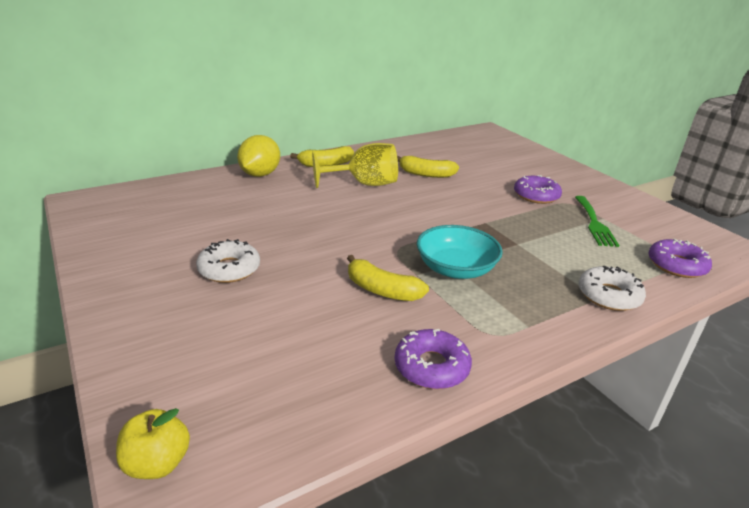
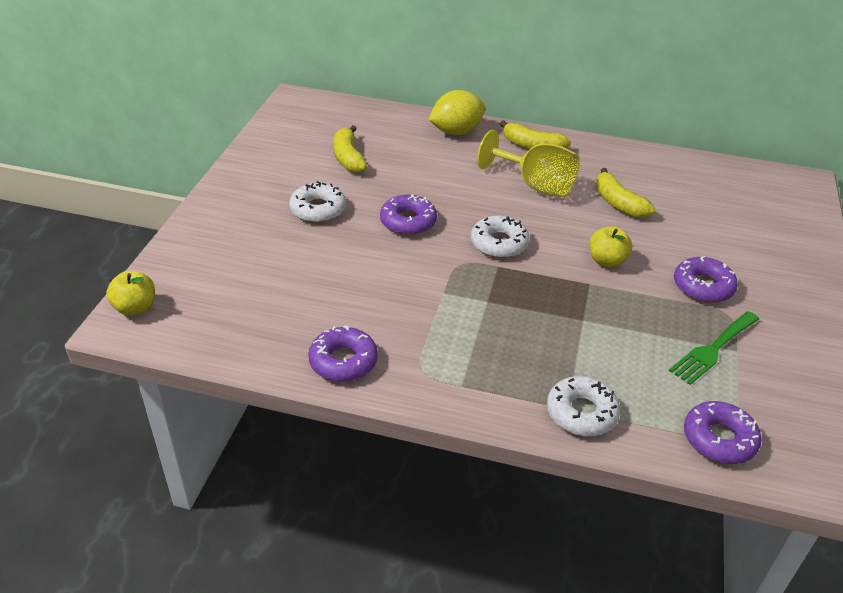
camera: 45 degrees right, 10 degrees up
yellow banana [347,255,429,301] -> yellow banana moved to [334,125,367,173]
turquoise bowl [417,225,503,279] -> none
none -> purple donut [380,194,437,235]
none -> white donut [471,216,530,258]
none -> yellow apple [589,226,632,268]

